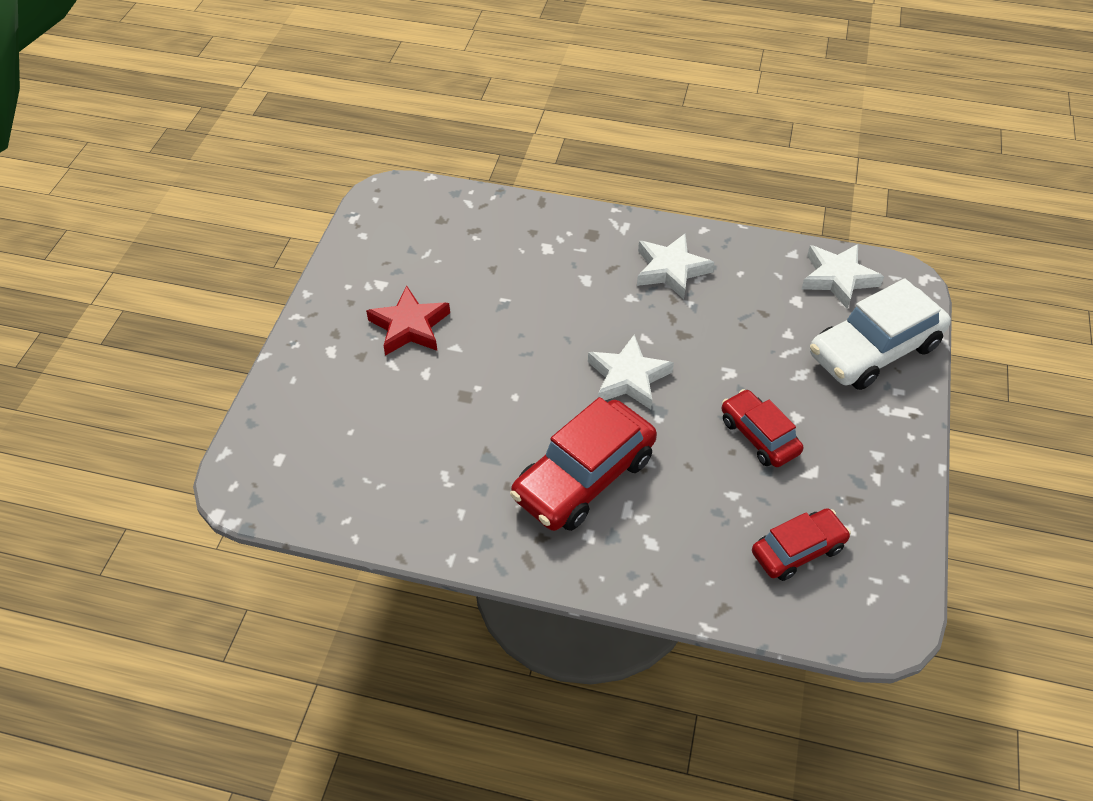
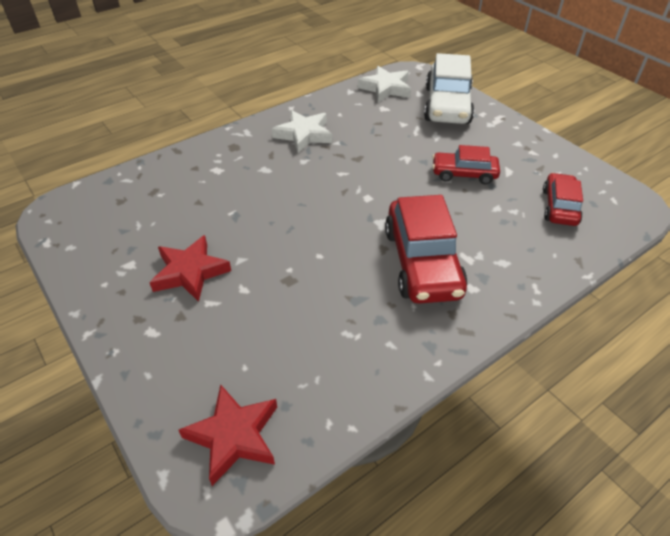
camera: 50 degrees left, 5 degrees down
white star [588,335,674,409] -> none
none -> red star [178,384,277,486]

